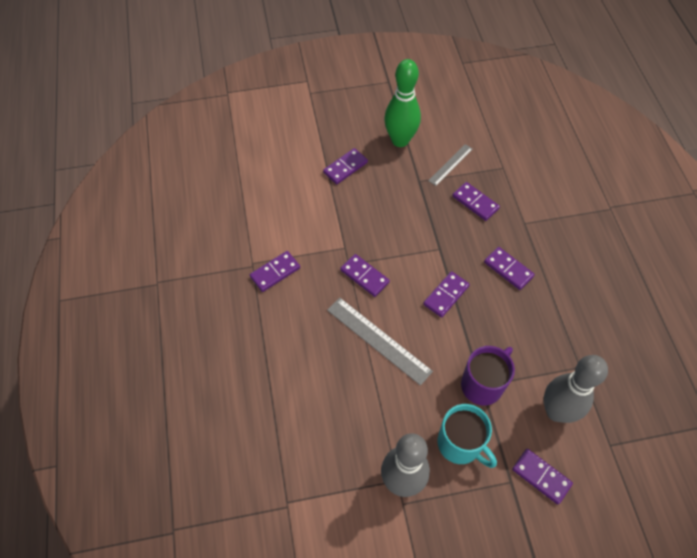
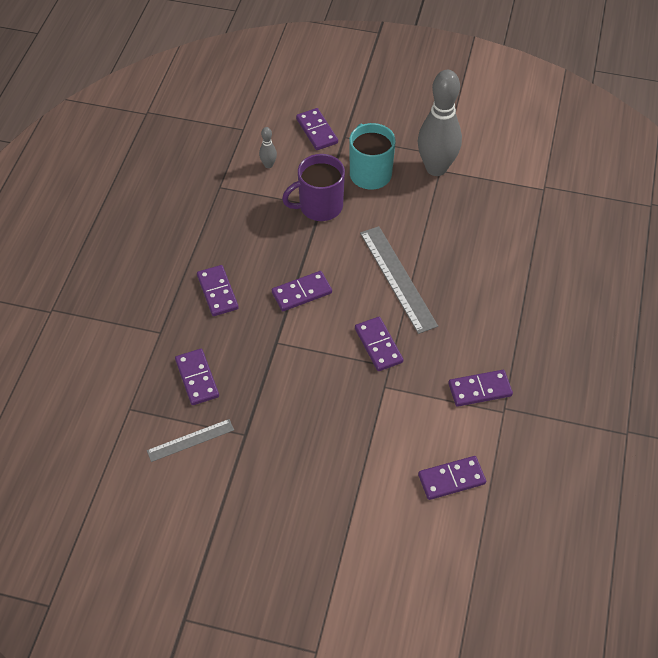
camera: 155 degrees left, 5 degrees down
purple domino [323,148,368,184] -> purple domino moved to [418,456,486,500]
green bowling pin [384,59,421,147] -> none
grey bowling pin [544,355,608,423] -> grey bowling pin [259,127,277,168], size x0.41

